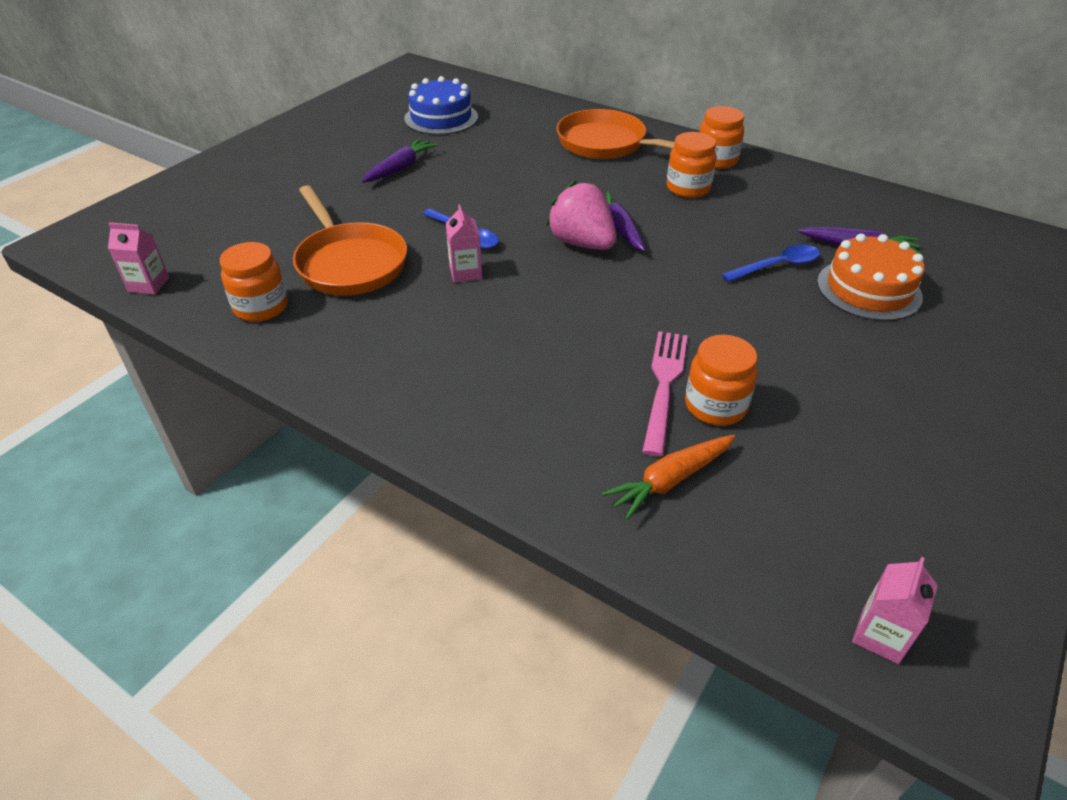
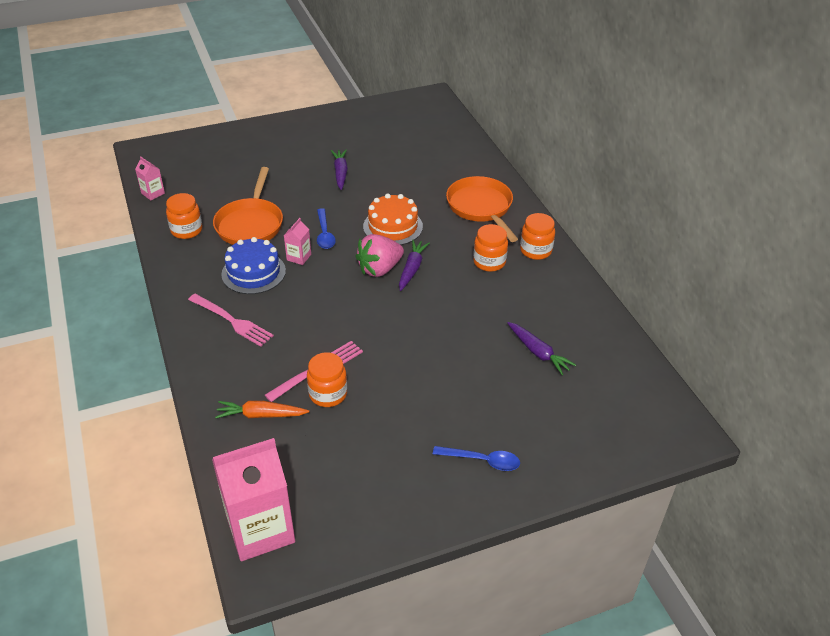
camera: 35 degrees right, 0 degrees up
purple carrot [362,138,438,183] -> purple carrot turned 75 degrees counterclockwise [331,149,348,190]
blue cake [404,76,478,135] -> blue cake moved to [221,237,286,294]
pink strawberry [546,181,616,250] -> pink strawberry turned 120 degrees counterclockwise [355,234,404,277]
blue spoon [722,245,820,282] -> blue spoon moved to [433,446,520,471]
orange cake [817,234,925,321] -> orange cake moved to [363,194,423,245]
pink carton [852,557,938,664] -> pink carton [212,438,295,561], size x2.26
none -> pink fork [188,294,274,347]

